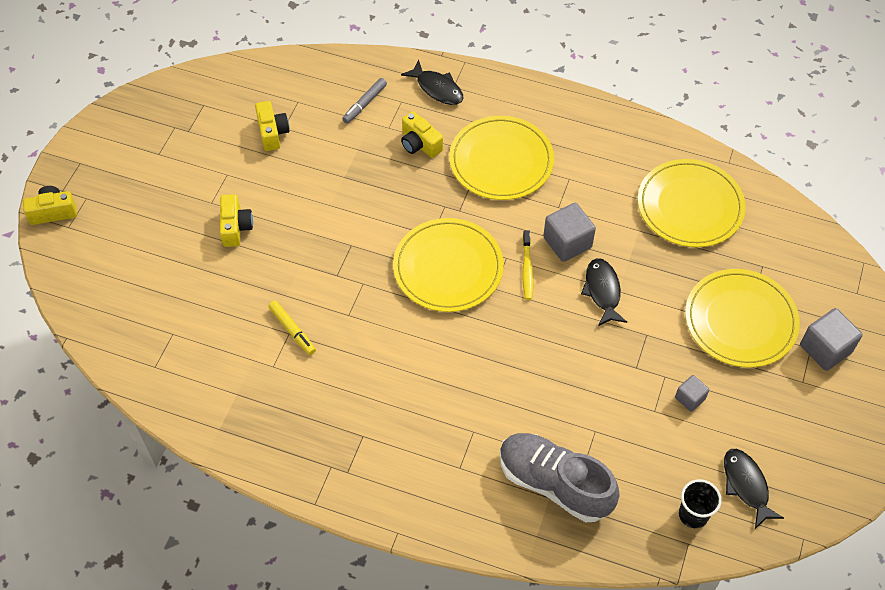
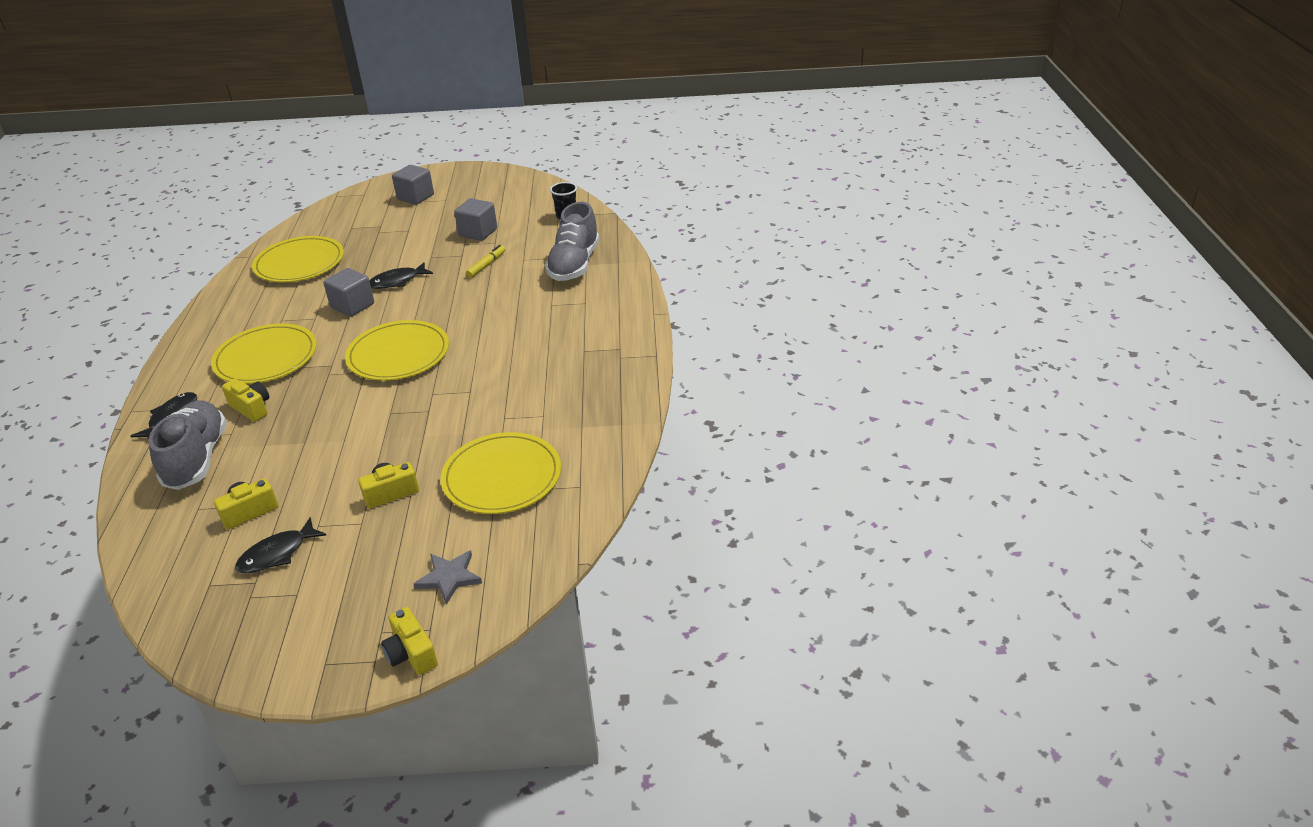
camera: 110 degrees left, 20 degrees down
yellow marker [268,301,316,355] -> yellow marker moved to [466,245,505,278]
grey marker [342,78,387,124] -> grey shoe [148,400,227,490]
yellow camera [401,111,443,158] -> yellow camera turned 75 degrees counterclockwise [222,379,269,422]
yellow toothbrush [522,230,533,300] -> none
grey cube [675,375,709,412] -> grey cube [454,198,497,241], size x1.74
yellow plate [685,269,800,368] -> yellow plate moved to [441,432,561,514]
black fish [724,449,784,529] -> black fish moved to [235,517,326,573]
none -> grey star [414,550,482,605]

